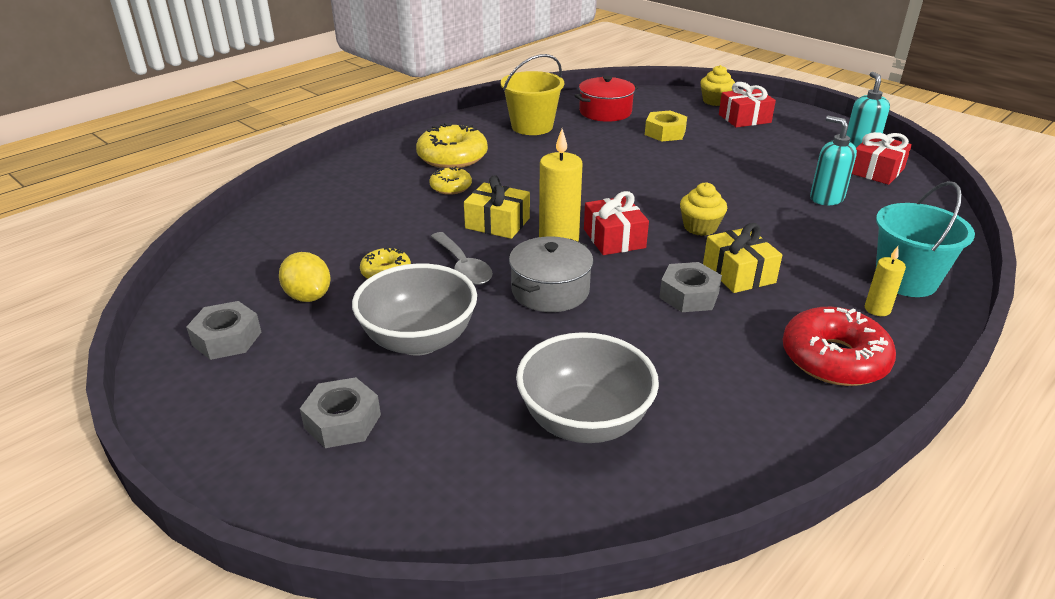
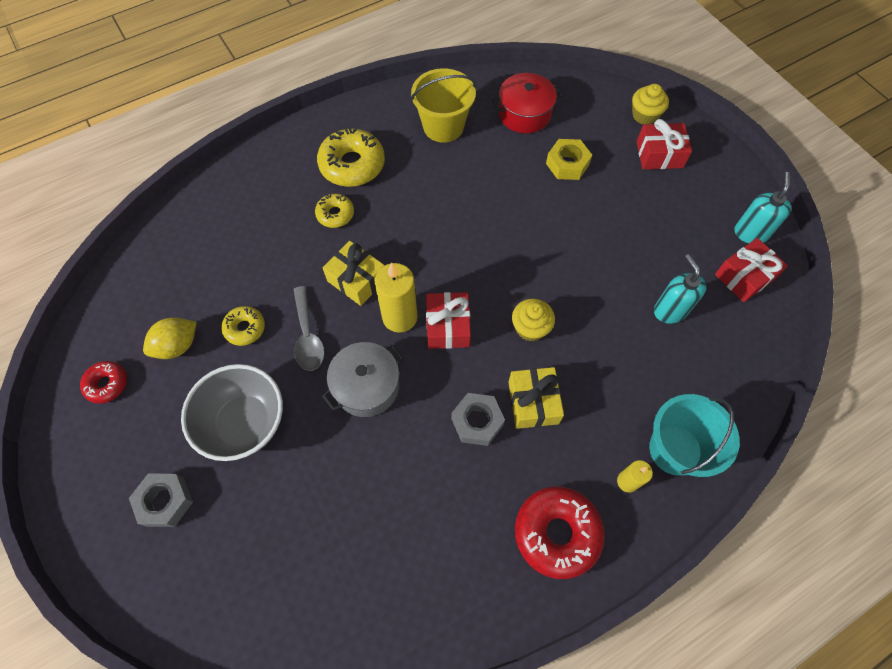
camera: 15 degrees right, 30 degrees up
grey nut [186,301,261,360] -> red donut [80,361,127,404]
yellow lemon [279,252,331,302] -> yellow lemon turned 75 degrees clockwise [143,317,197,359]
grey bowl [516,332,659,443] -> none

